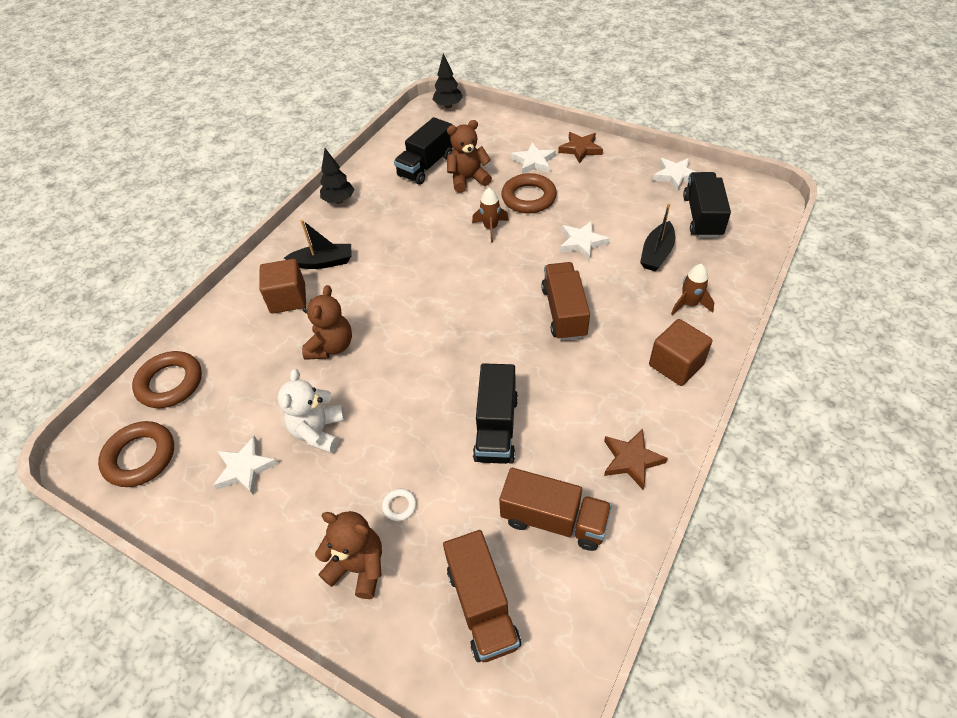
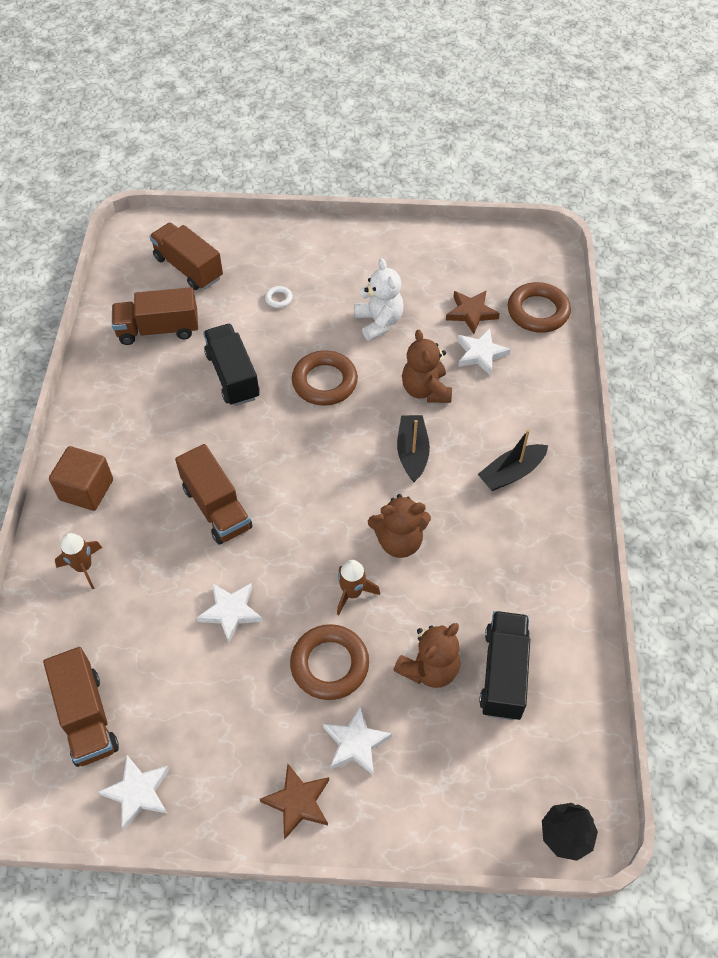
camera: 150 degrees right, 5 degrees up
brown ring [98,421,174,487] -> brown ring moved to [292,351,358,406]
white star [213,436,278,495] -> white star moved to [458,328,511,376]
brown cube [260,259,306,314] -> none
brown teddy bear [315,511,382,599] -> brown teddy bear moved to [368,494,431,558]
black tree [320,148,354,204] -> none
brown star [604,429,668,490] -> brown star moved to [446,290,500,334]
black boat [640,203,675,271] -> black boat moved to [397,415,430,482]
black truck [683,172,731,238] -> brown truck [43,647,119,767]

